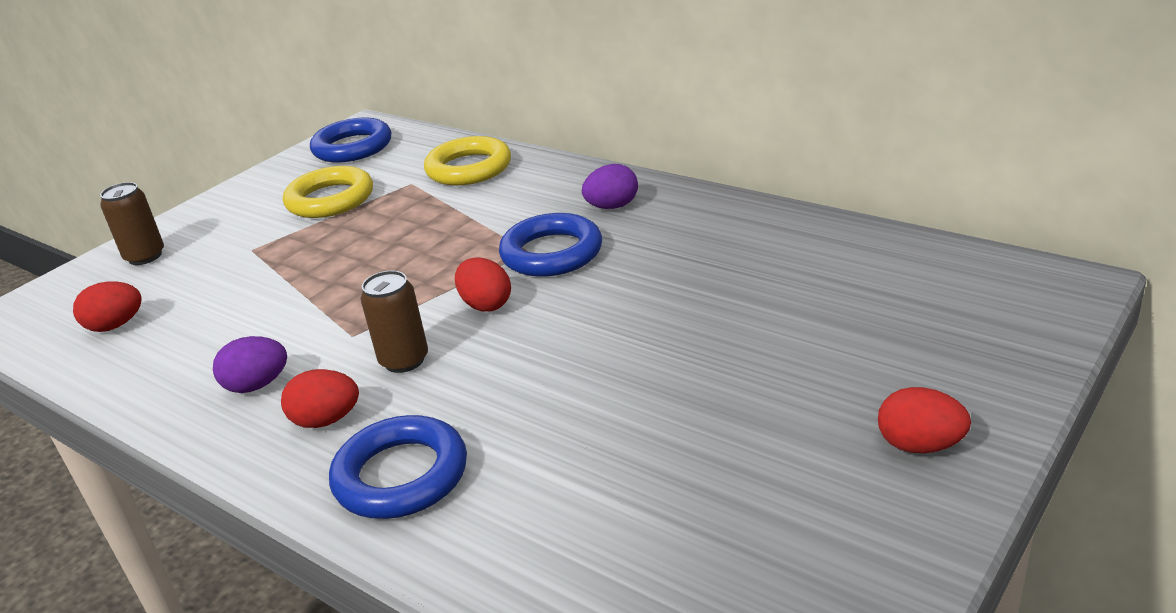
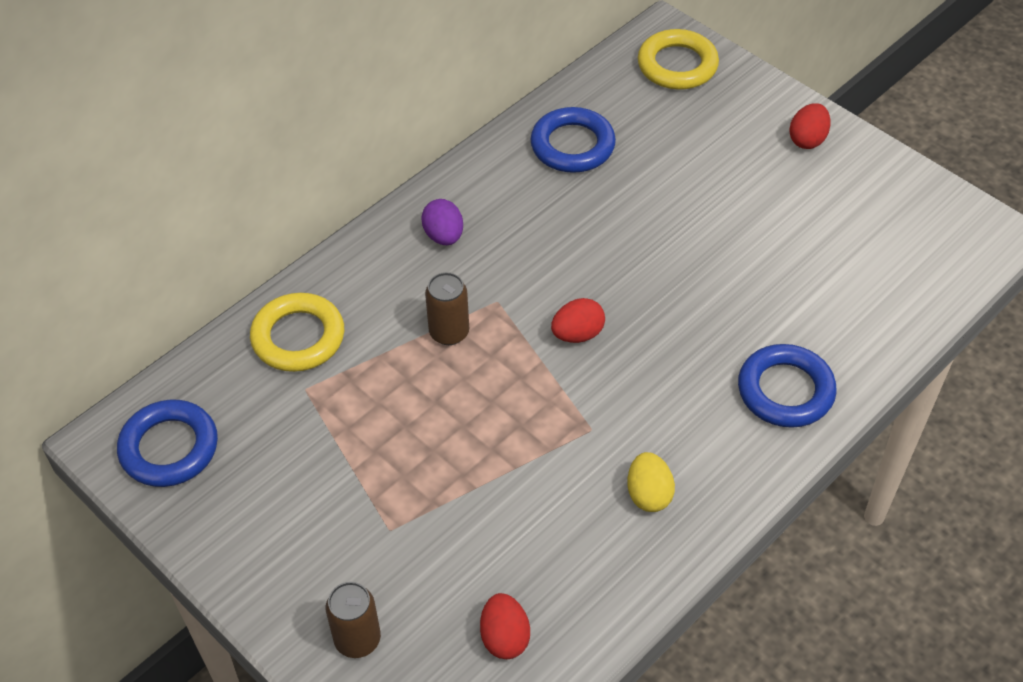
camera: 85 degrees left, 20 degrees up
purple egg [213,336,287,393] -> yellow egg [627,452,675,512]
red egg [281,369,359,428] -> none
yellow ring [283,166,373,218] -> yellow ring moved to [638,29,719,90]
brown can [361,271,428,373] -> brown can moved to [425,272,469,345]
blue ring [499,213,602,277] -> blue ring moved to [530,107,616,173]

